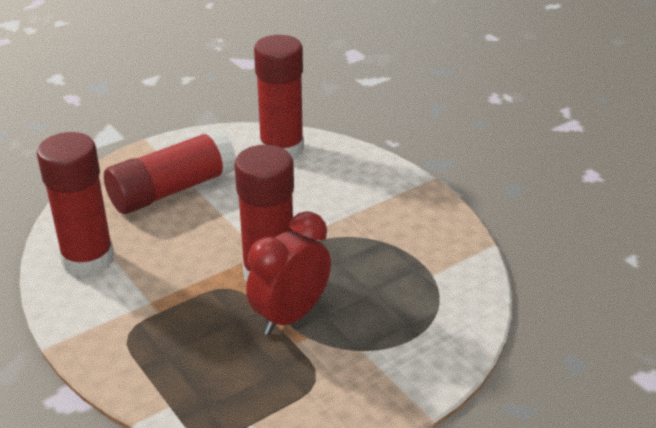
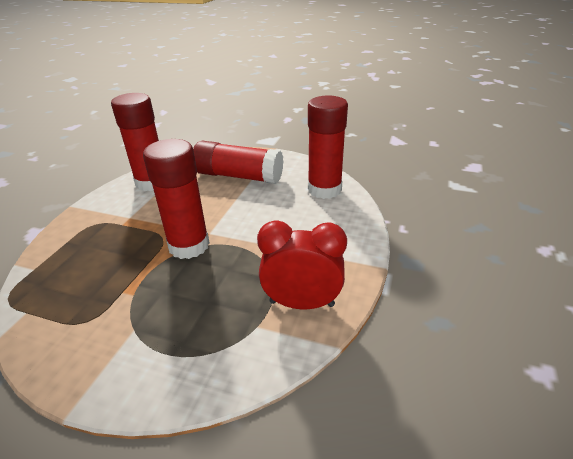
camera: 55 degrees right, 0 degrees up
red clock [246,211,331,335] -> red clock moved to [257,221,347,309]

